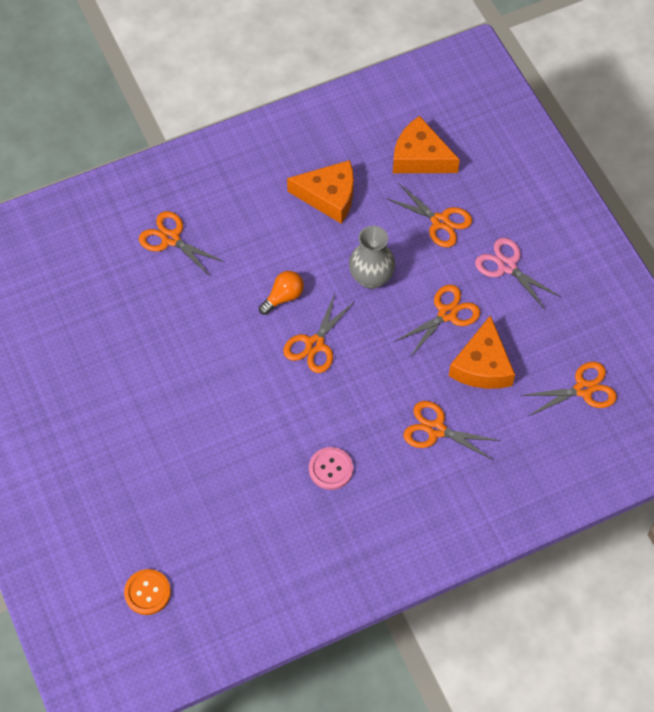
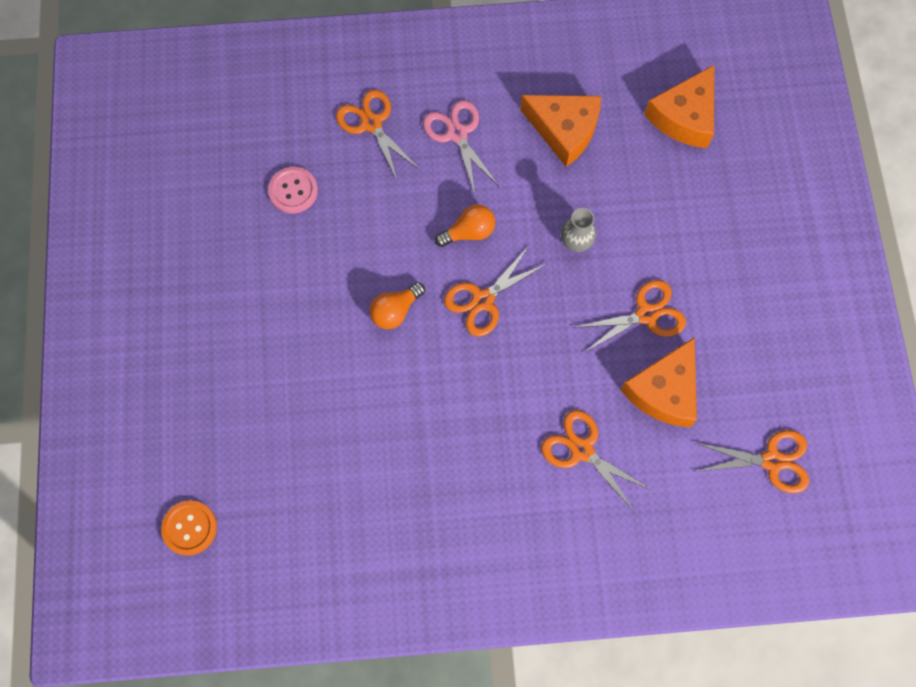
camera: 20 degrees right, 10 degrees up
pink button [309,447,353,490] -> pink button moved to [268,167,318,213]
grey vase [349,226,395,289] -> grey vase [561,208,596,252], size x0.64
orange scissors [385,183,472,247] -> none
orange cheese [393,116,460,173] -> orange cheese turned 105 degrees counterclockwise [644,65,714,148]
pink scissors [475,238,561,309] -> pink scissors moved to [423,100,499,194]
none -> orange light bulb [370,282,425,329]

